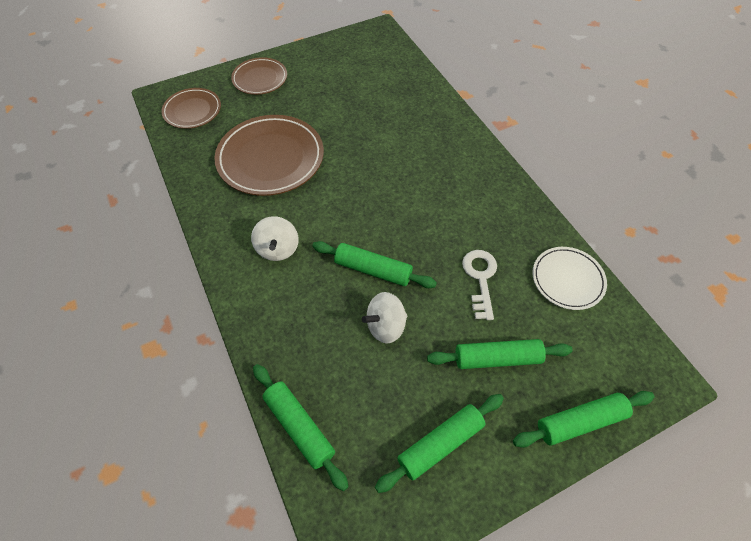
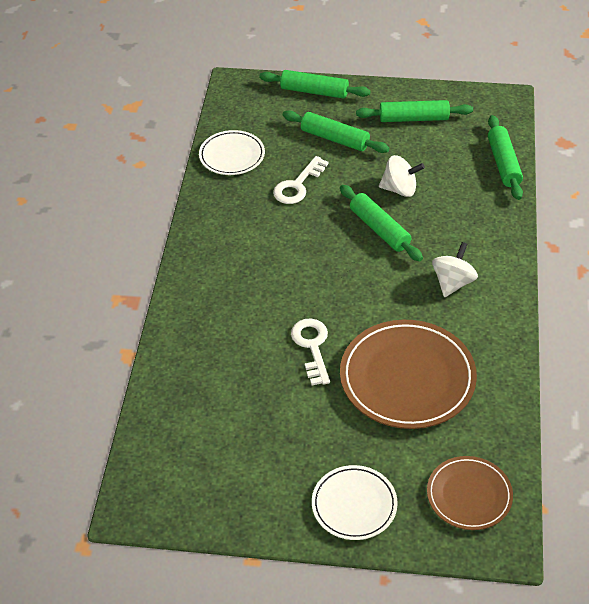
camera: 145 degrees left, 10 degrees down
brown plate [231,57,287,95] -> white plate [312,465,398,540]
none -> white key [291,318,330,385]

